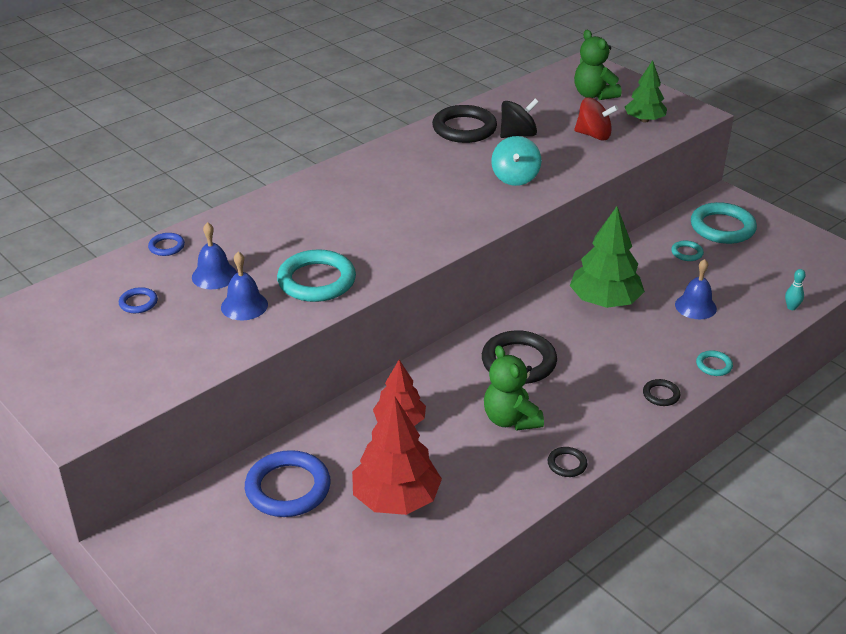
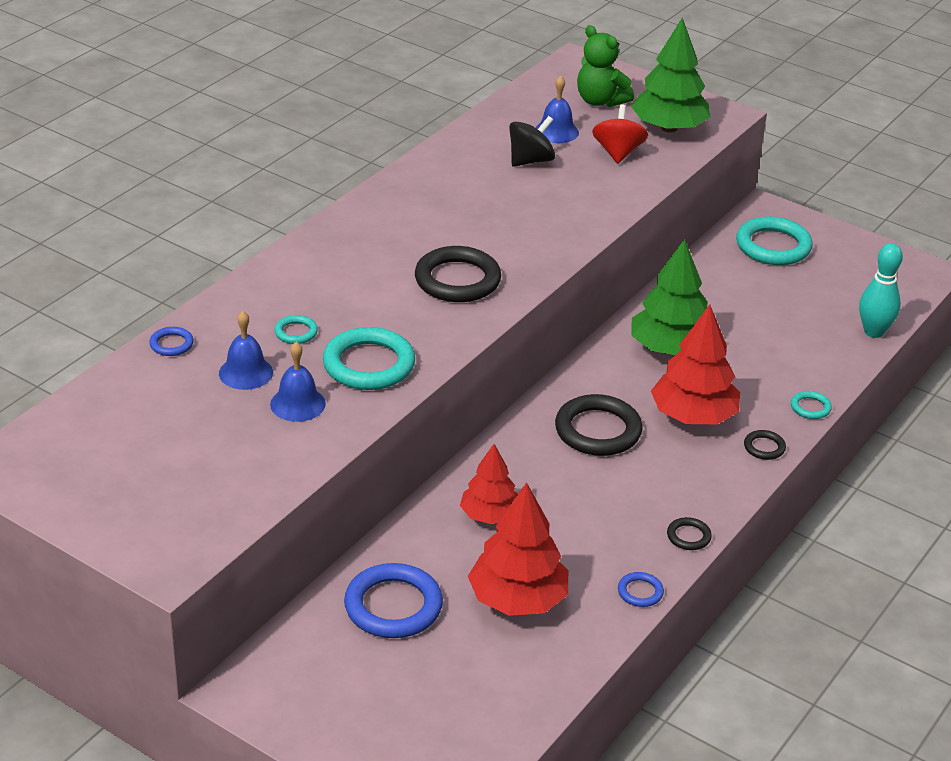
camera: 15 degrees left, 0 degrees up
blue ring [119,287,158,313] -> blue ring moved to [618,572,664,607]
black ring [432,105,497,143] -> black ring moved to [415,246,501,302]
green teddy bear [484,345,544,430] -> none
turquoise spinning top [491,136,541,186] -> none
red spinning top [574,97,618,140] -> red spinning top turned 90 degrees counterclockwise [592,104,648,164]
green tree [625,60,667,123] -> green tree [631,17,710,133], size x1.57
turquoise ring [671,240,704,261] -> turquoise ring moved to [274,315,318,344]
blue bell [675,259,717,319] -> blue bell moved to [536,76,579,143]
turquoise bowling pin [785,269,806,310] -> turquoise bowling pin [859,243,903,338], size x1.97
none -> red tree [651,304,740,424]

